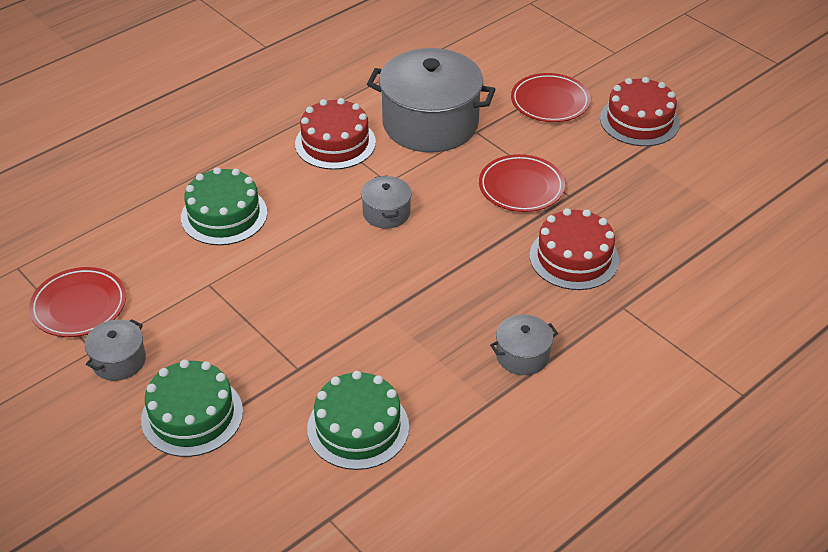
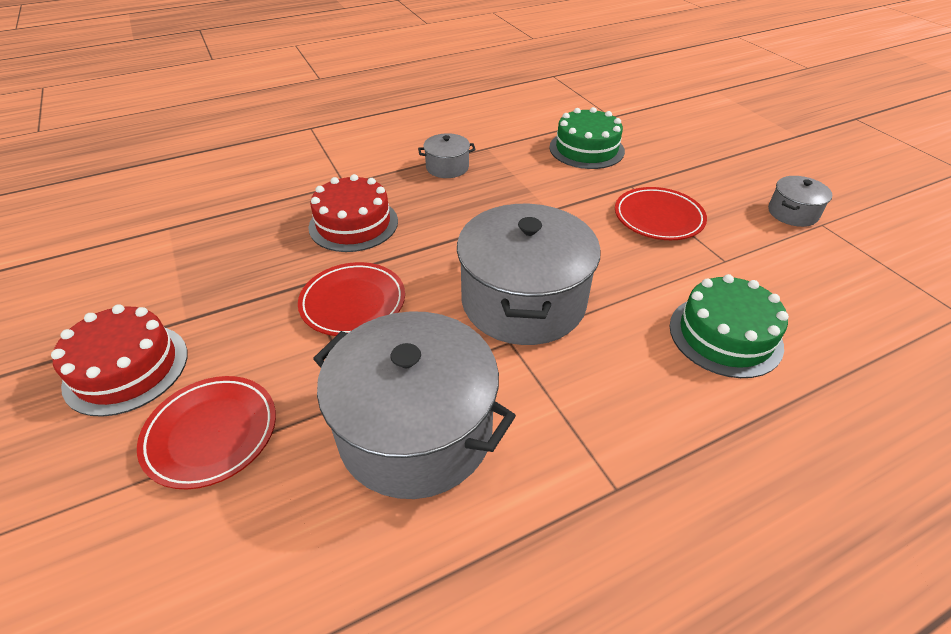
camera: 165 degrees left, 0 degrees up
red plate [29,267,126,337] -> red plate moved to [615,187,707,240]
green cake [141,360,243,457] -> none
red cake [295,98,376,170] -> none
grey pot [361,176,412,229] -> grey pot [457,204,601,345], size x2.19

